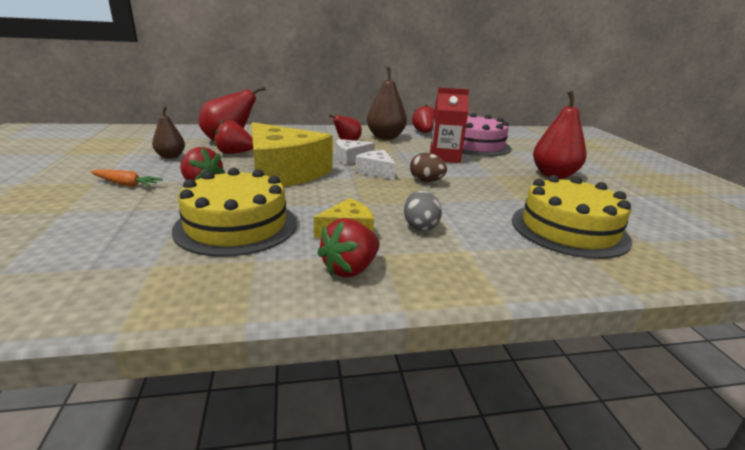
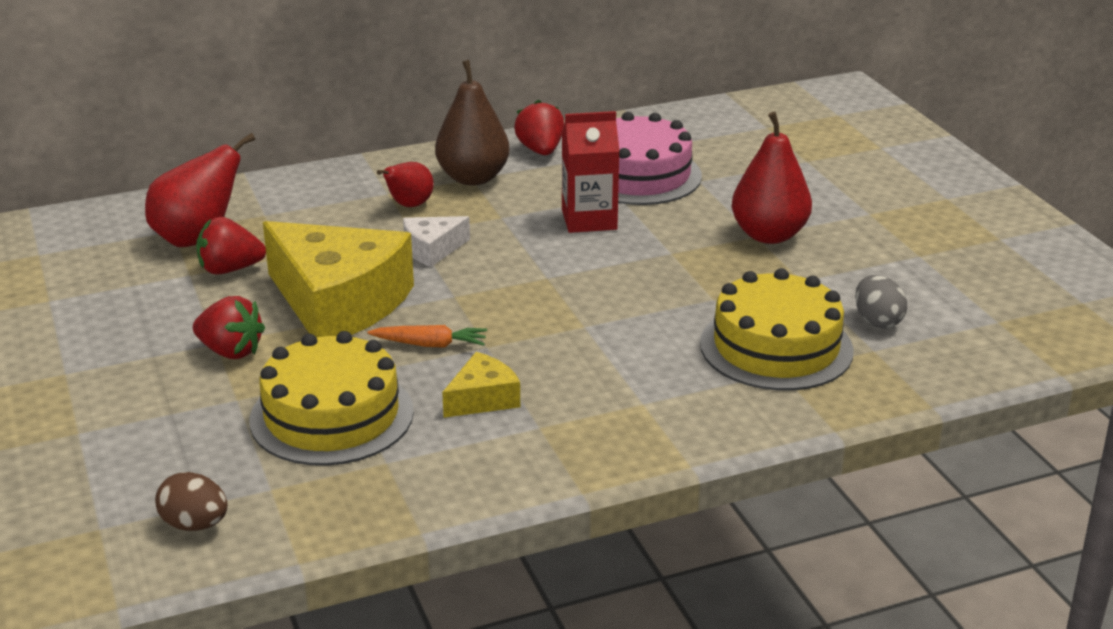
camera: 10 degrees left, 5 degrees up
orange carrot [91,169,163,187] -> orange carrot moved to [367,325,487,348]
brown pear [152,106,185,159] -> none
red strawberry [317,218,380,277] -> none
white cheese [355,150,396,180] -> none
grey egg [404,191,442,231] -> grey egg moved to [855,275,907,329]
brown egg [410,153,447,182] -> brown egg moved to [155,472,228,531]

